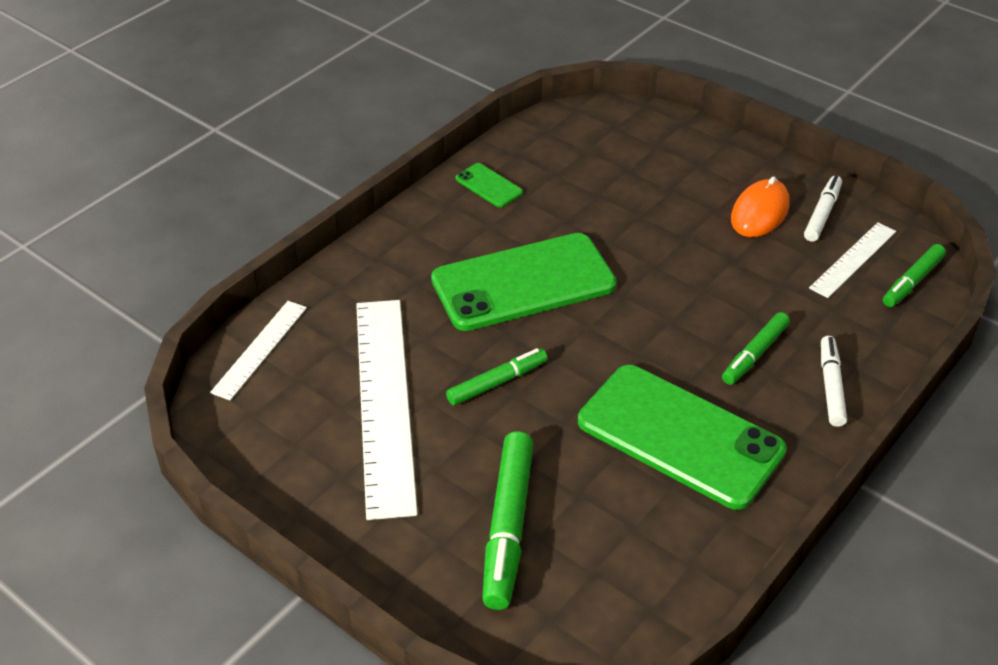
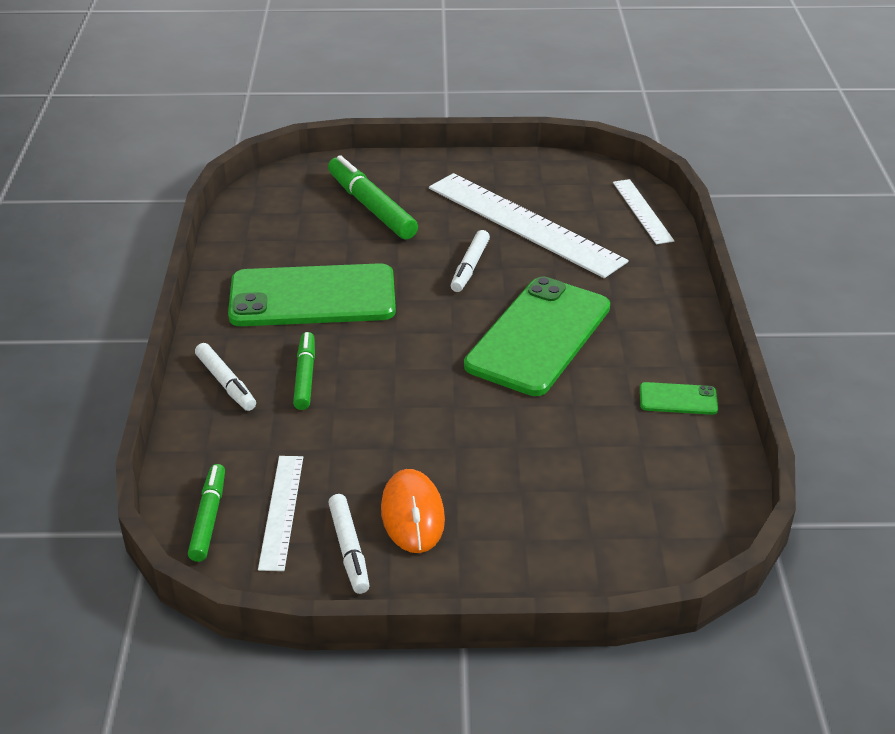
camera: 140 degrees right, 5 degrees down
green marker [446,348,548,406] -> white marker [451,230,490,292]

